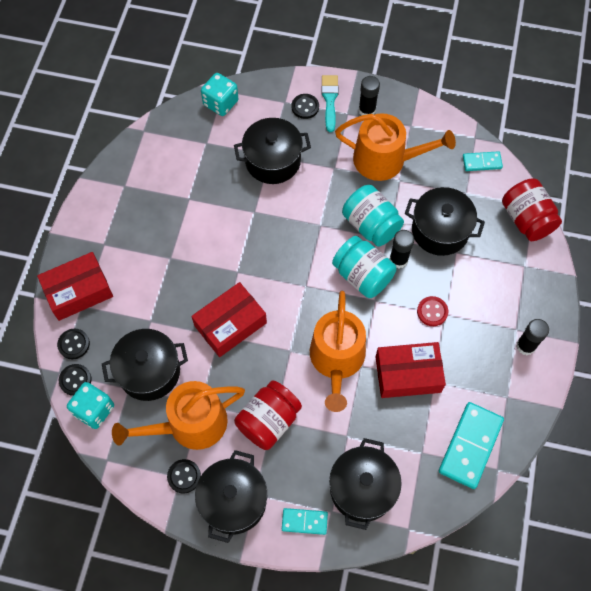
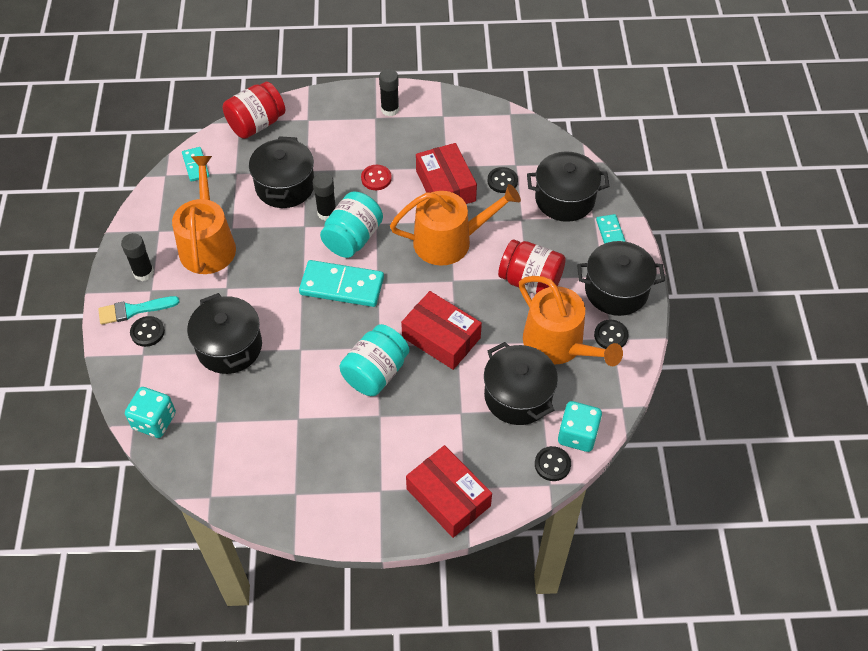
camera: 105 degrees left, 10 degrees down
black button [57,329,90,359] -> black button moved to [487,167,518,193]
turquoise jar [342,185,404,247] -> turquoise jar moved to [339,324,409,396]
turquoise domino [439,402,504,489] -> turquoise domino moved to [299,260,384,307]

